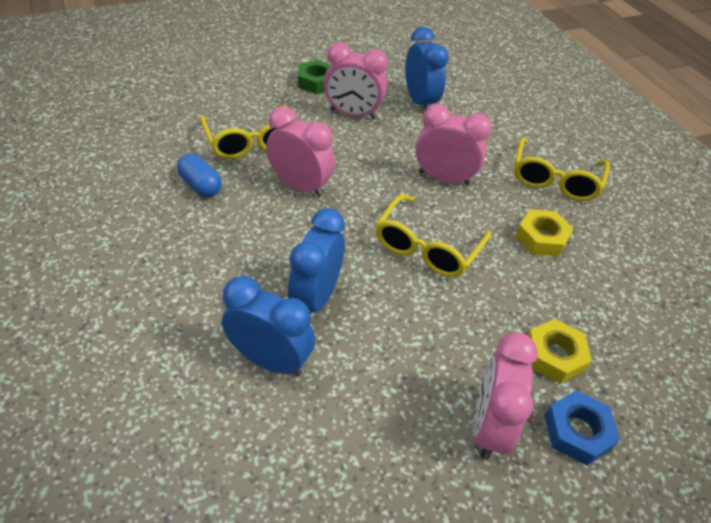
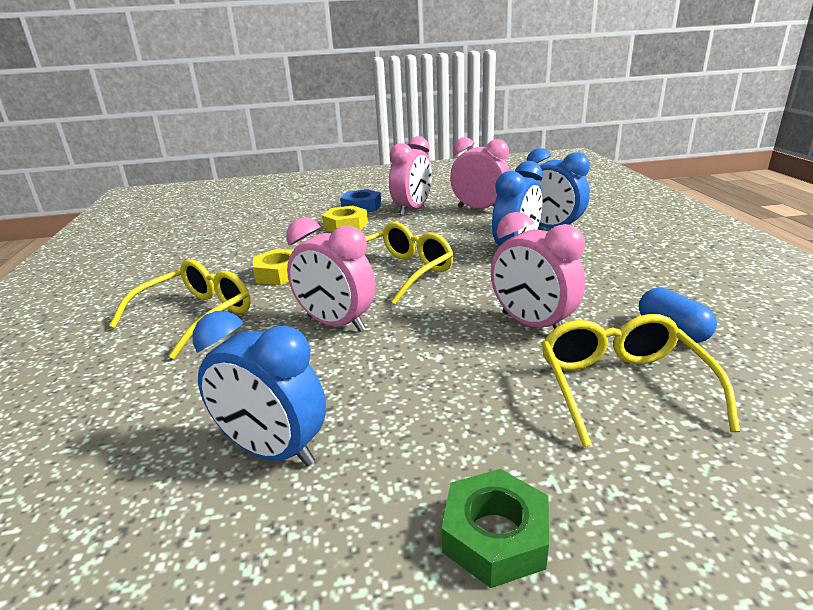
camera: 160 degrees left, 20 degrees down
pink clock [324,42,388,119] -> pink clock moved to [450,137,509,209]
blue clock [405,27,448,111] -> blue clock turned 60 degrees counterclockwise [193,311,326,467]

